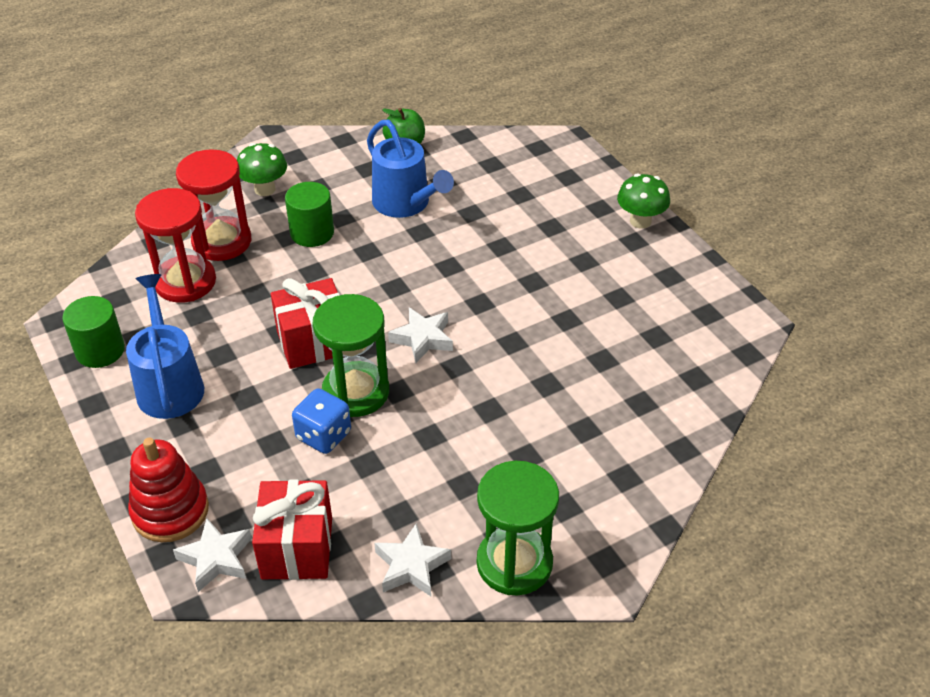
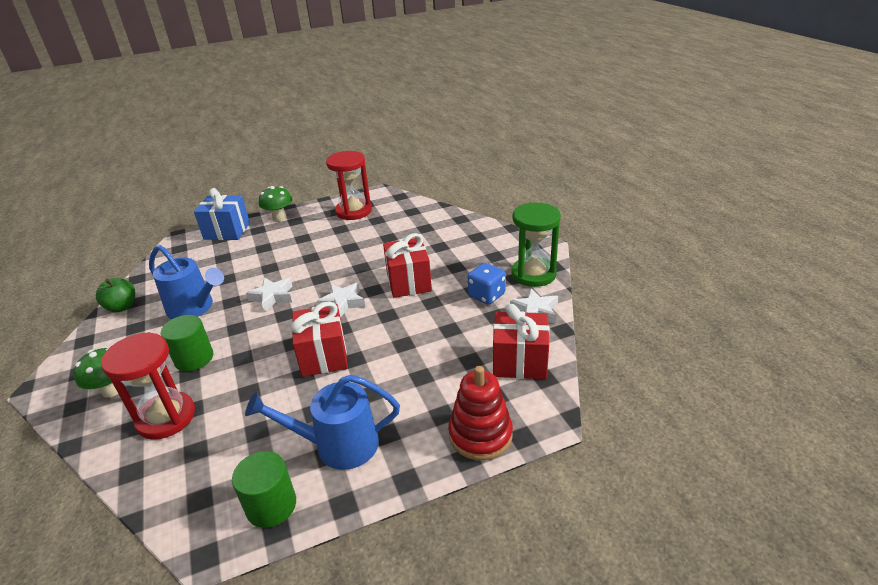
camera: 80 degrees left, 10 degrees down
red hourglass [135,188,216,303] -> red hourglass moved to [326,151,372,220]
white star [173,518,252,592] -> white star moved to [246,277,292,312]
blue dice [292,388,351,454] -> blue dice moved to [468,263,506,305]
green hourglass [313,294,389,417] -> none
blue watering can [367,120,454,218] -> blue watering can turned 60 degrees clockwise [149,245,224,319]
none -> blue gift [194,188,250,240]
none -> red gift [383,233,432,298]

